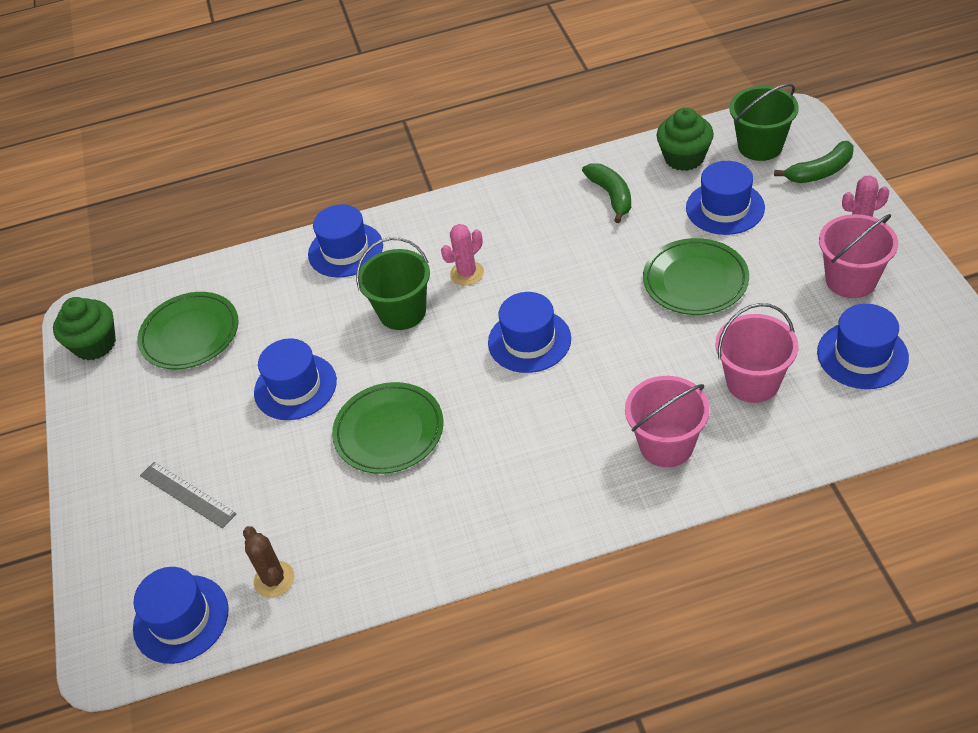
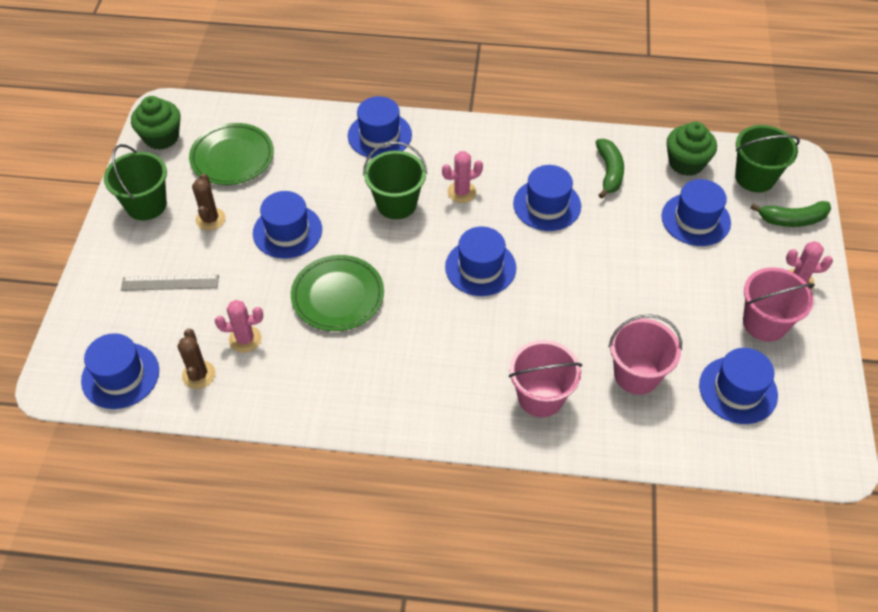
camera: 15 degrees right, 5 degrees up
grey ruler [140,462,237,528] -> grey ruler turned 60 degrees counterclockwise [121,275,219,291]
green plate [643,238,749,315] -> none
none -> green bucket [104,144,167,220]
none -> brown cactus [192,174,225,231]
none -> pink cactus [215,300,263,353]
none -> blue hat [513,165,581,231]

